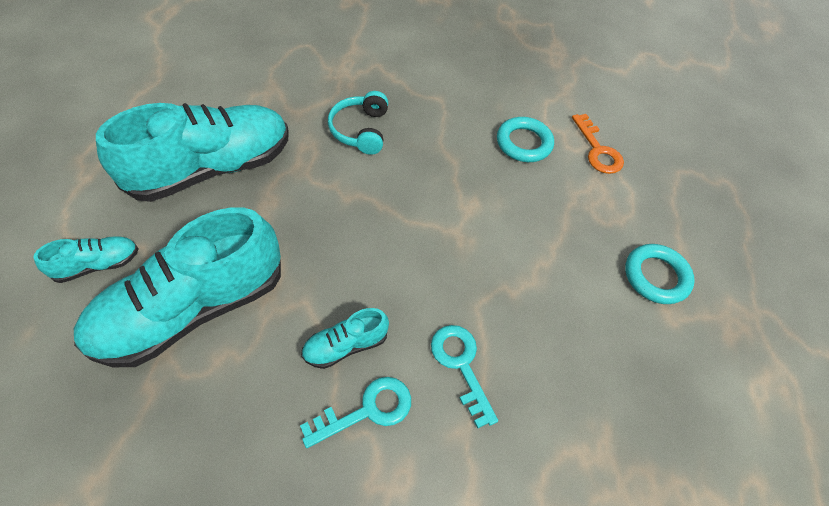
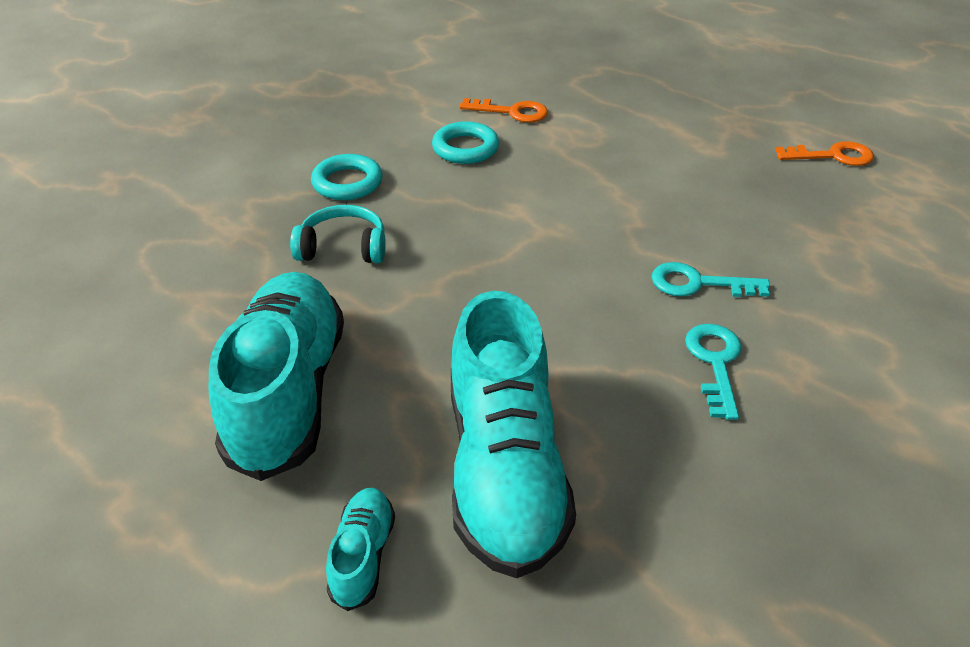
camera: 55 degrees left, 15 degrees down
turquoise shoe [301,308,389,369] -> none
turquoise headphones [328,91,388,155] -> turquoise headphones turned 150 degrees clockwise [290,205,386,263]
turquoise ring [625,244,695,304] -> turquoise ring moved to [311,154,383,200]
none -> orange key [776,141,874,166]

